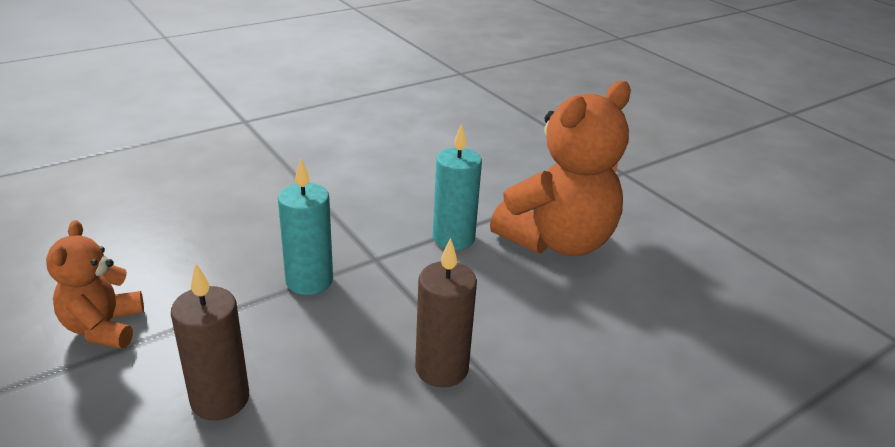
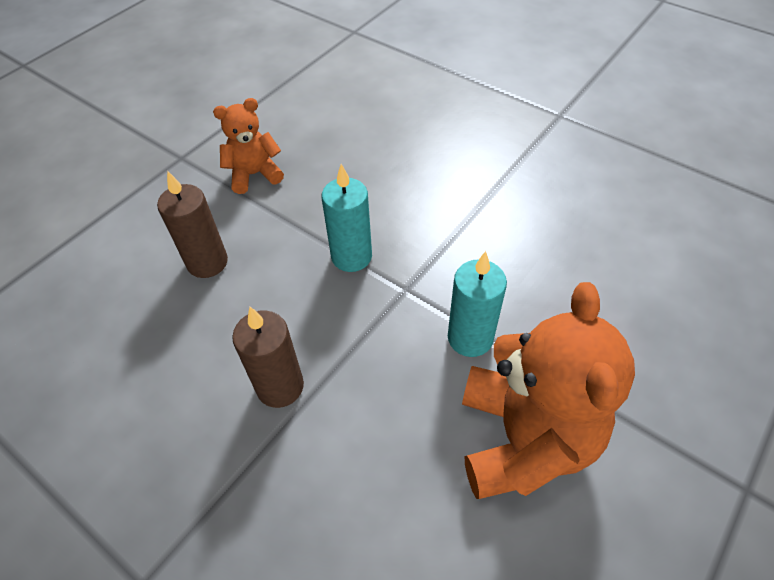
camera: 75 degrees right, 20 degrees up
orange teddy bear [490,81,631,256] -> orange teddy bear turned 120 degrees counterclockwise [462,282,635,499]

